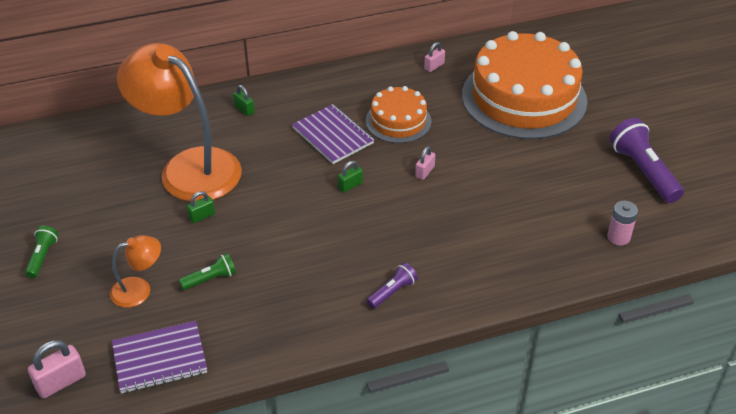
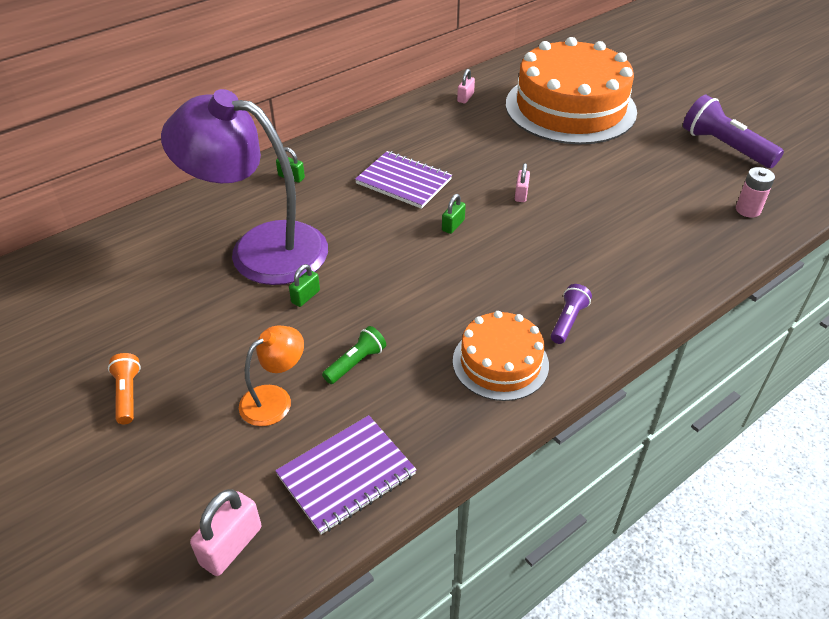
camera: 20 degrees left, 0 degrees up
green flashlight [25,226,58,278] -> orange flashlight [108,353,141,424]
orange lamp [117,43,242,202] -> purple lamp [161,89,328,285]
orange cake [366,86,431,143] -> orange cake moved to [453,311,549,401]

